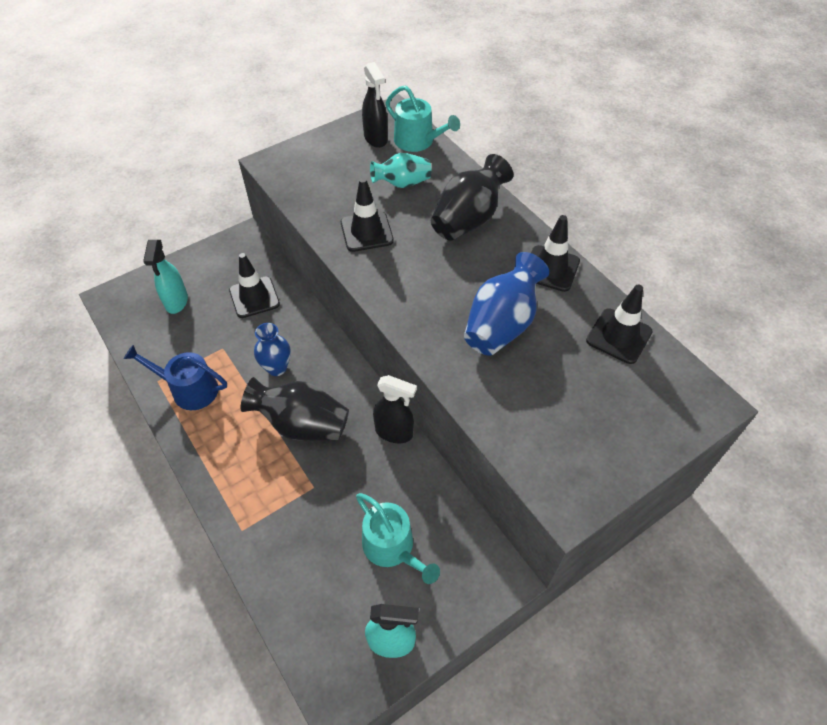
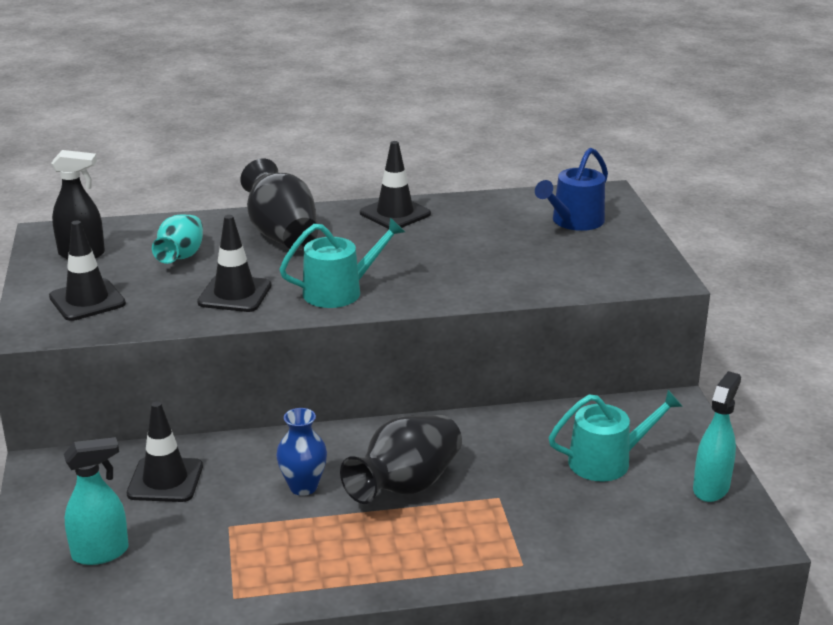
camera: 65 degrees left, 25 degrees down
blue watering can [124,345,227,410] -> blue watering can moved to [535,148,608,231]
turquoise spray bottle [143,240,188,314] -> turquoise spray bottle turned 45 degrees counterclockwise [64,437,129,565]
black spray bottle [373,375,417,443] -> none
turquoise watering can [386,85,460,152] -> turquoise watering can moved to [279,217,405,308]
blue vase [464,252,549,356] -> none
black traffic cone [586,285,653,364] -> black traffic cone moved to [49,220,126,321]

